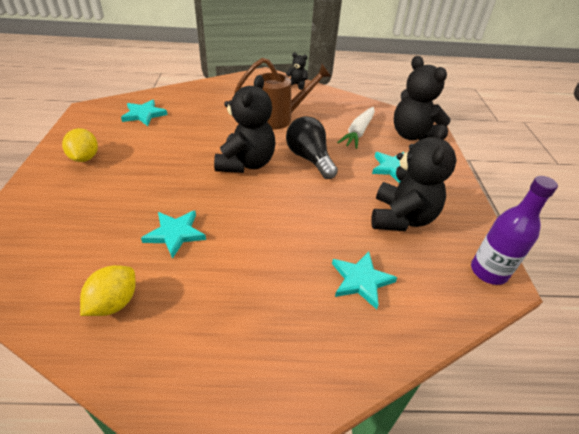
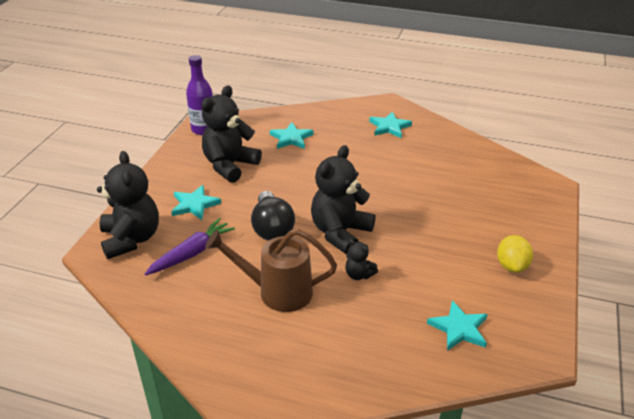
camera: 160 degrees left, 5 degrees down
yellow lemon [80,265,135,316] -> none
turquoise star [141,210,206,259] -> turquoise star moved to [369,112,412,138]
black teddy bear [286,53,308,90] -> black teddy bear moved to [345,239,378,280]
white carrot [337,107,375,149] -> purple carrot [145,218,235,275]

